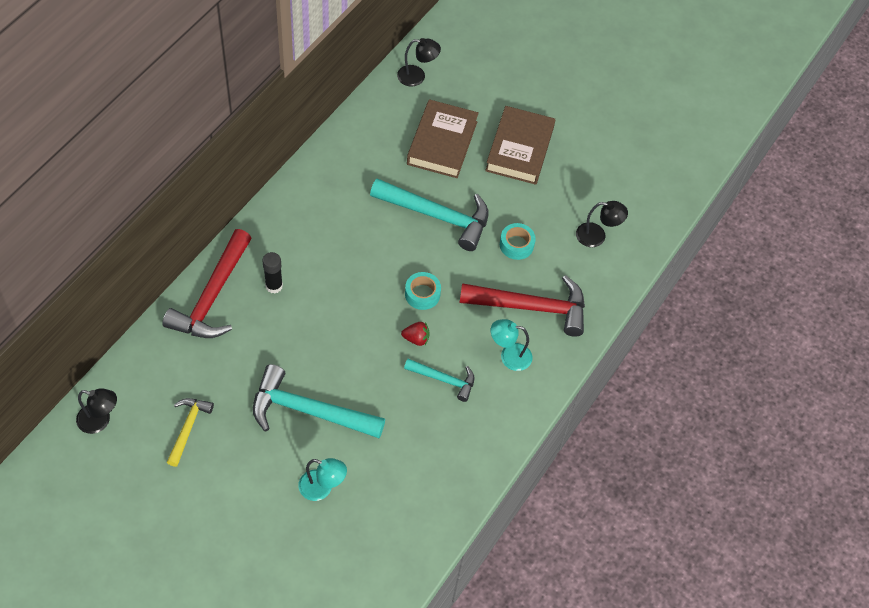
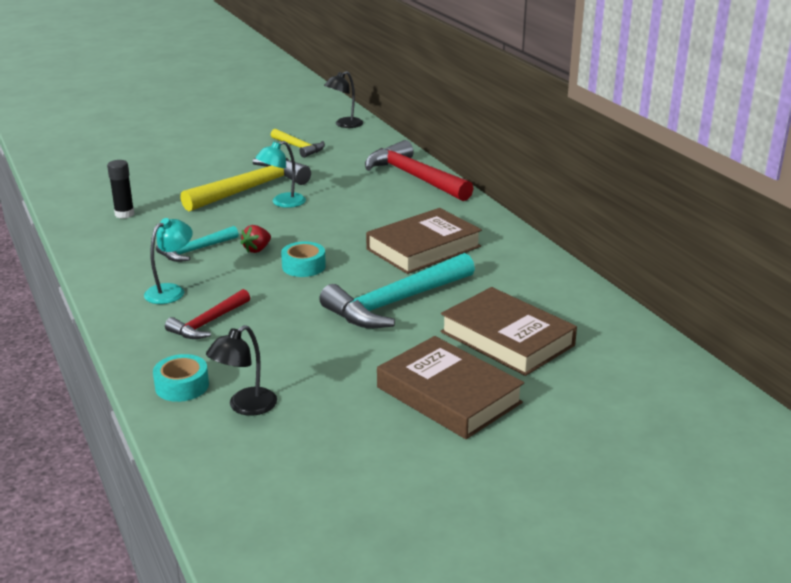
camera: 125 degrees right, 30 degrees down
turquoise hammer [253,364,385,438] -> yellow hammer [180,158,311,212]
black glue stick [262,252,283,294] -> black glue stick moved to [107,160,134,219]
turquoise lamp [298,458,347,501] -> turquoise lamp moved to [255,141,306,208]
black lamp [397,38,441,87] -> none
red hammer [460,275,585,337] -> red hammer [165,289,250,339], size x0.55
turquoise tape [500,223,536,260] -> turquoise tape moved to [153,354,209,402]
none -> brown book [366,208,482,274]

